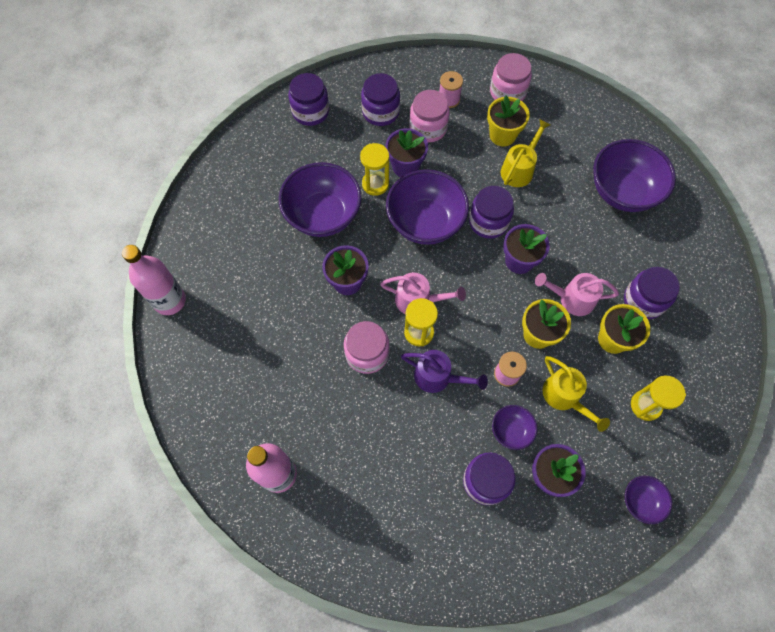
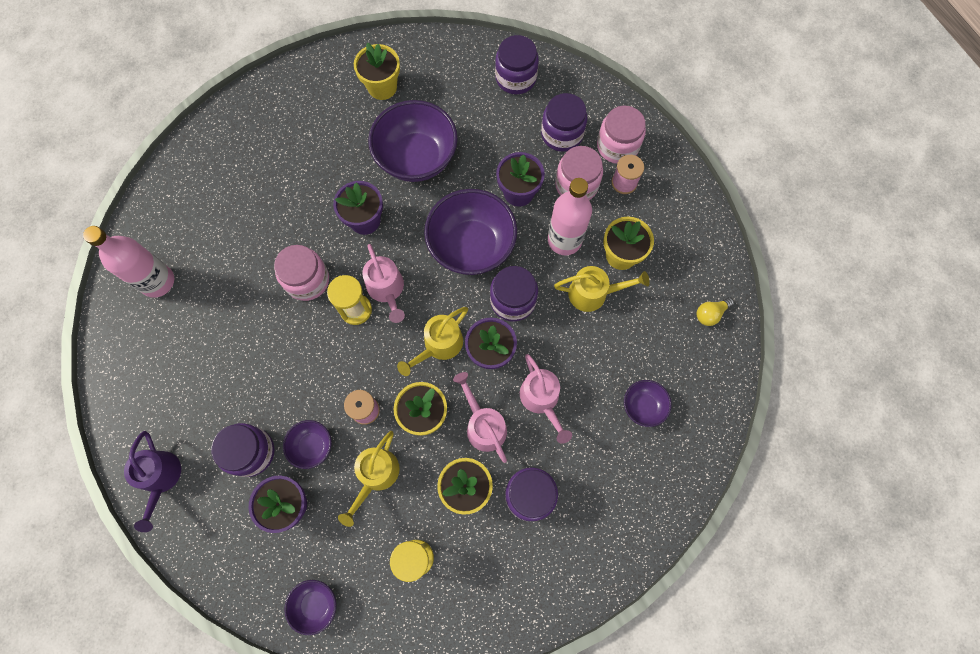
camera: 55 degrees right, 5 degrees up
pink bottle [122,245,186,315] -> pink bottle moved to [548,178,592,255]
yellow hourglass [360,143,389,196] -> none
purple watering can [401,350,488,393] -> purple watering can moved to [124,431,181,532]
pink jar [490,53,532,101] -> pink jar moved to [597,106,646,164]
purple bowl [593,139,676,212] -> purple bowl [624,380,671,427], size x0.49
none -> yellow flower pot [354,43,400,100]
none -> yellow watering can [397,307,468,376]
none -> pink watering can [520,354,572,444]
none -> yellow light bulb [697,297,734,326]

